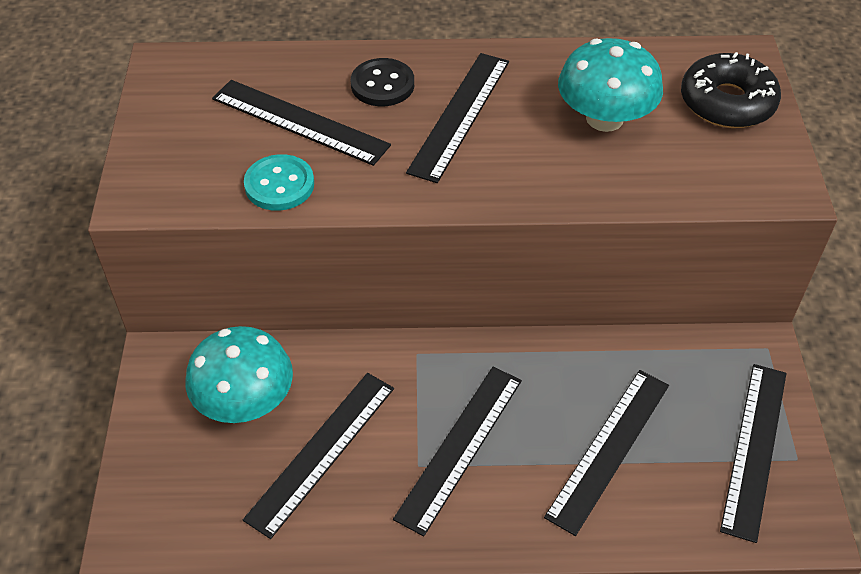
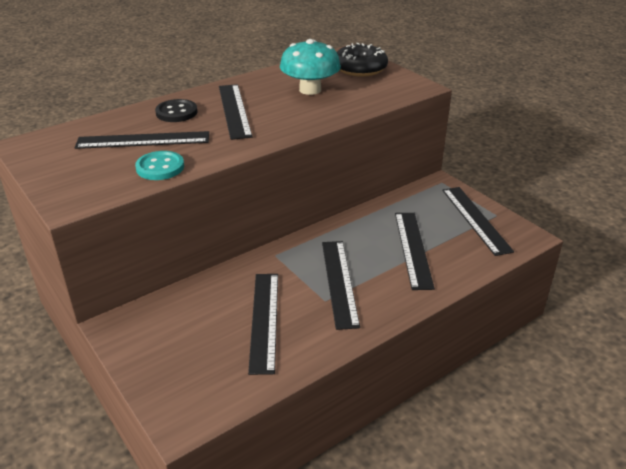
camera: 35 degrees left, 15 degrees down
turquoise mushroom [185,326,293,423] -> none

